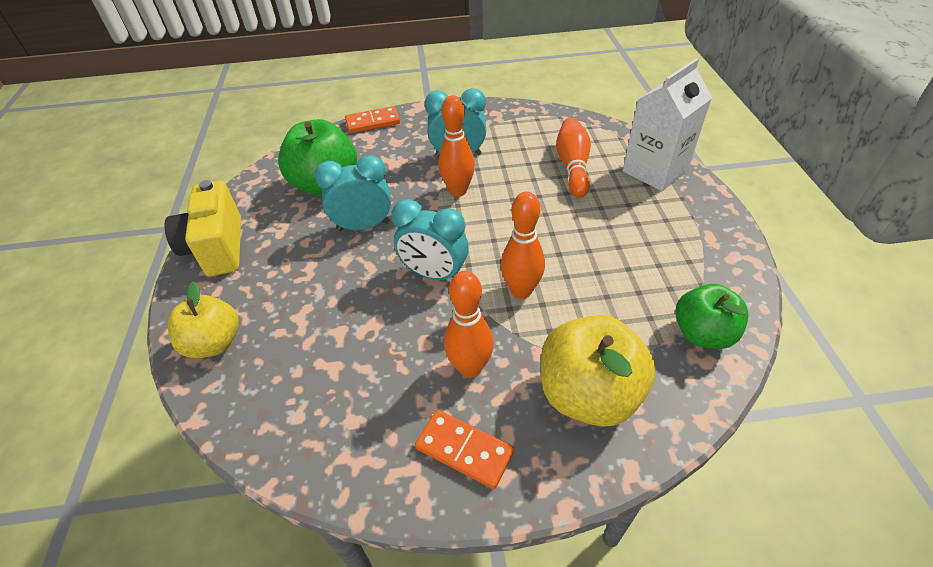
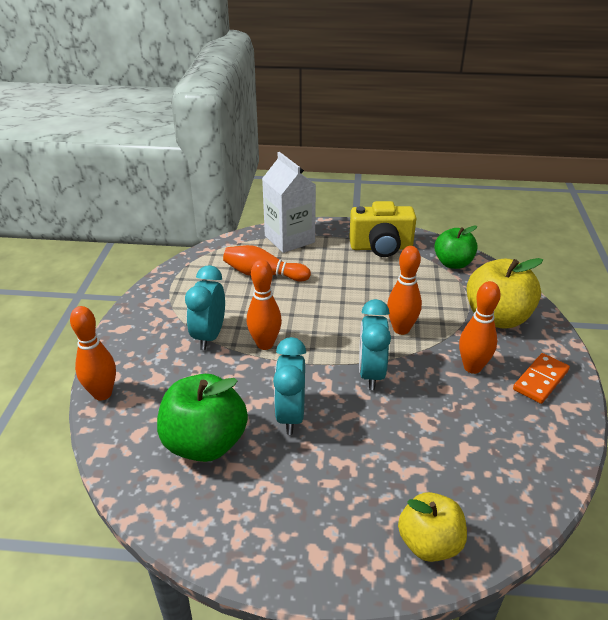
camera: 80 degrees left, 10 degrees down
yellow camera [164,180,241,276] -> yellow camera moved to [349,201,416,257]
orange domino [345,106,400,133] -> orange bowling pin [70,306,116,401]
turquoise clock [391,199,469,280] -> turquoise clock turned 150 degrees clockwise [359,299,391,390]

